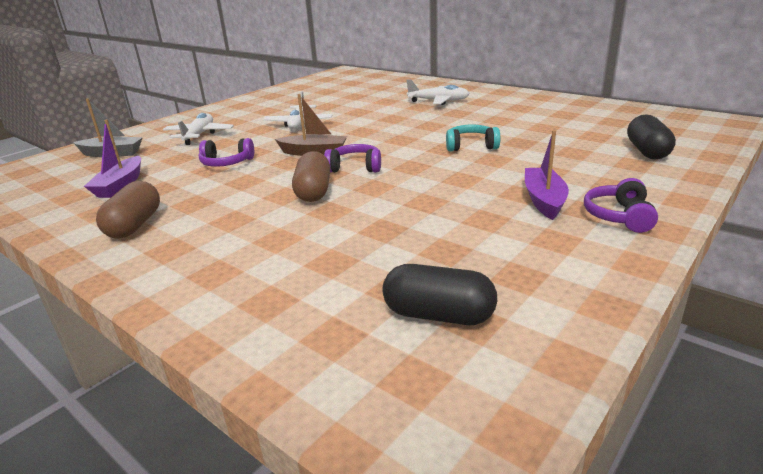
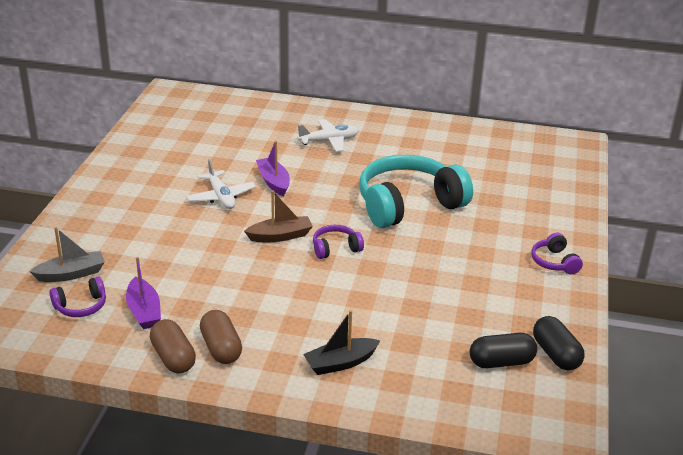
camera: 30 degrees left, 5 degrees up
white plane [163,113,234,145] -> none
purple headphones [199,138,254,167] -> purple headphones moved to [50,277,106,317]
brown capsule [292,151,330,202] -> brown capsule moved to [150,319,196,374]
turquoise headphones [446,125,500,151] -> turquoise headphones [359,155,473,228], size x2.30
purple boat [525,130,569,220] -> purple boat moved to [256,141,290,196]
black capsule [627,114,676,160] -> black capsule moved to [533,316,585,370]
none -> black boat [303,310,380,375]

